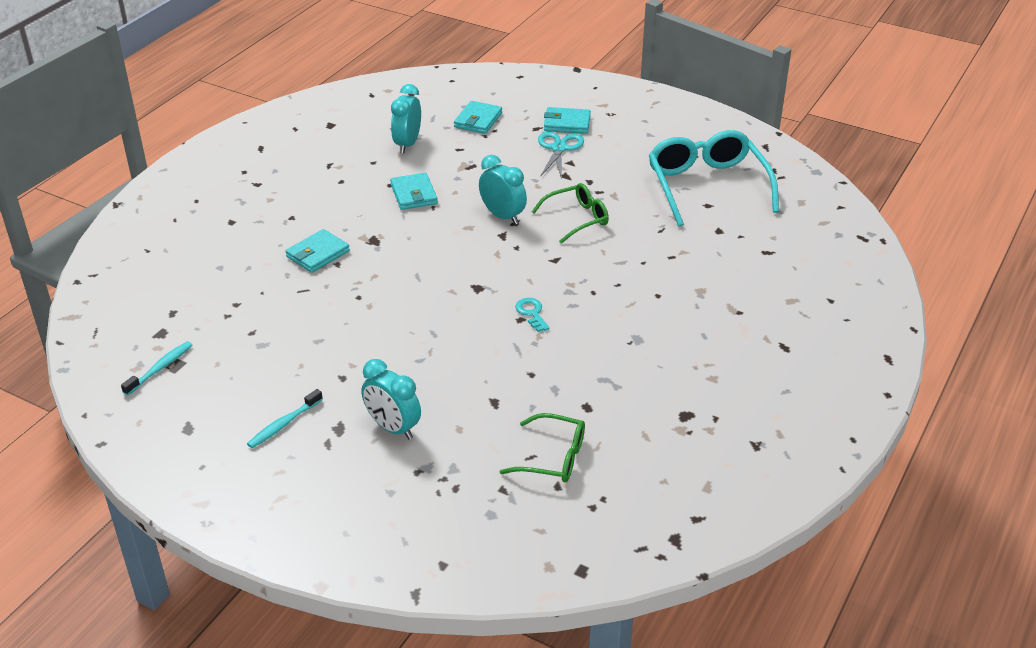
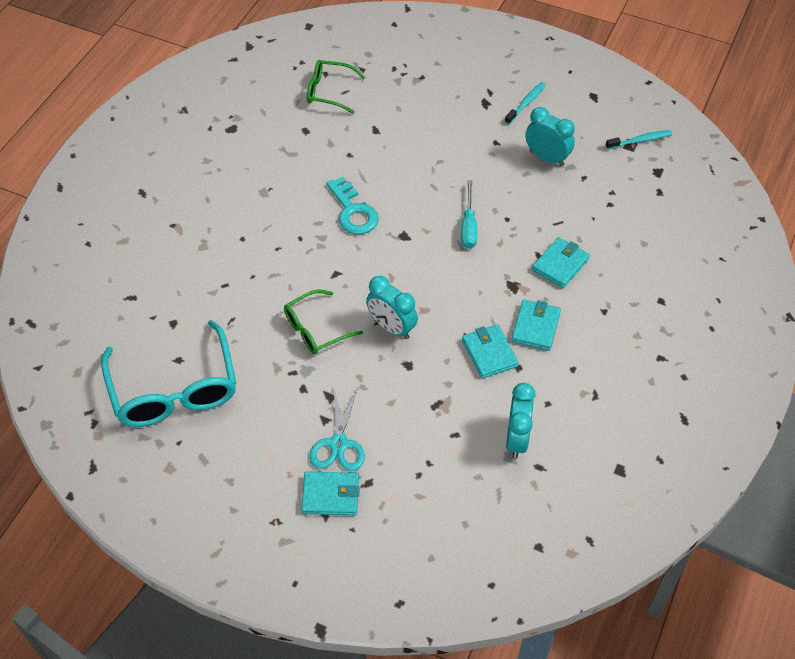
camera: 175 degrees right, 15 degrees up
turquoise toothbrush [121,341,192,395] -> turquoise toothbrush turned 135 degrees counterclockwise [606,130,672,150]
turquoise clock [361,359,421,440] -> turquoise clock moved to [525,107,575,166]
turquoise wallet [454,101,502,134] -> turquoise wallet moved to [511,299,561,351]
turquoise key [515,298,550,332] -> turquoise key [326,177,379,234], size x1.70
none -> turquoise screwdriver [461,180,477,249]

